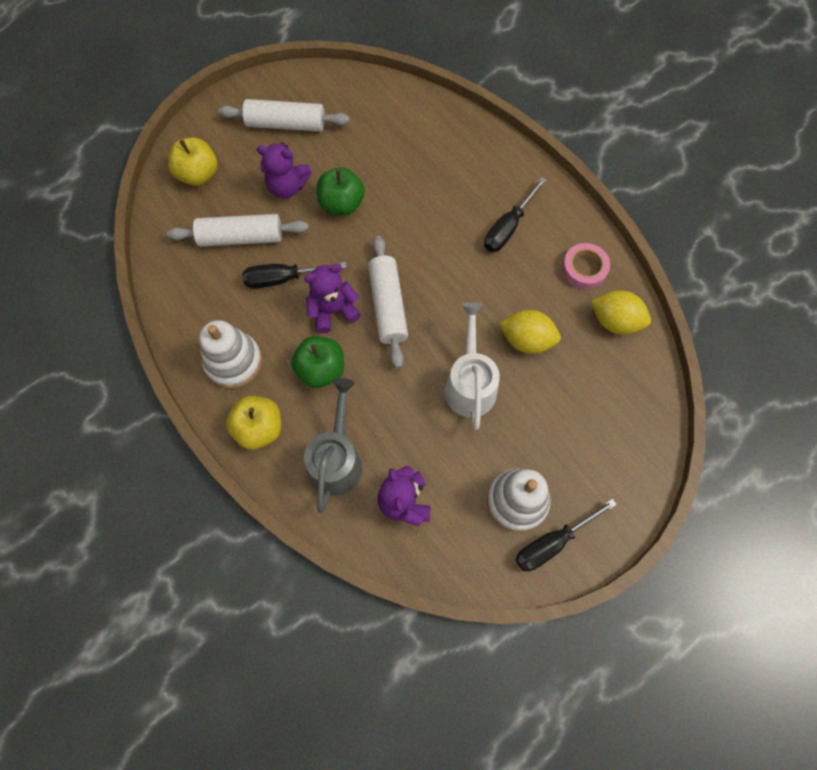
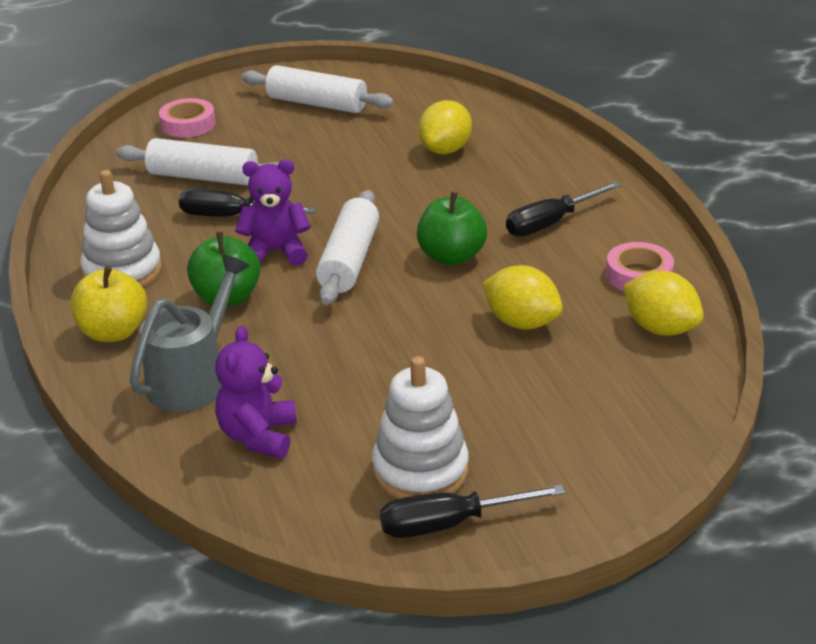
camera: 20 degrees right, 35 degrees down
yellow apple [168,137,217,186] -> pink tape [159,98,216,138]
purple teddy bear [256,143,312,198] -> none
green apple [317,167,365,216] -> green apple moved to [417,192,487,265]
white watering can [445,302,500,430] -> none
none -> yellow lemon [418,100,472,154]

